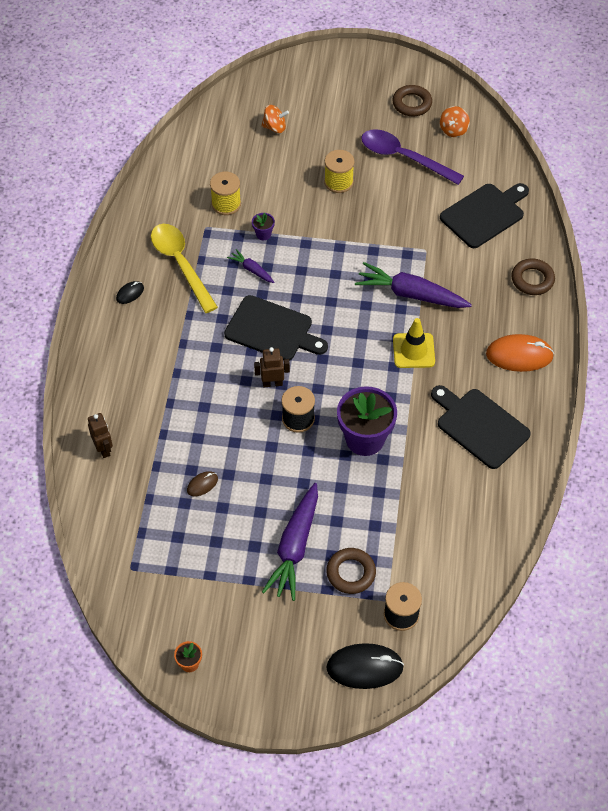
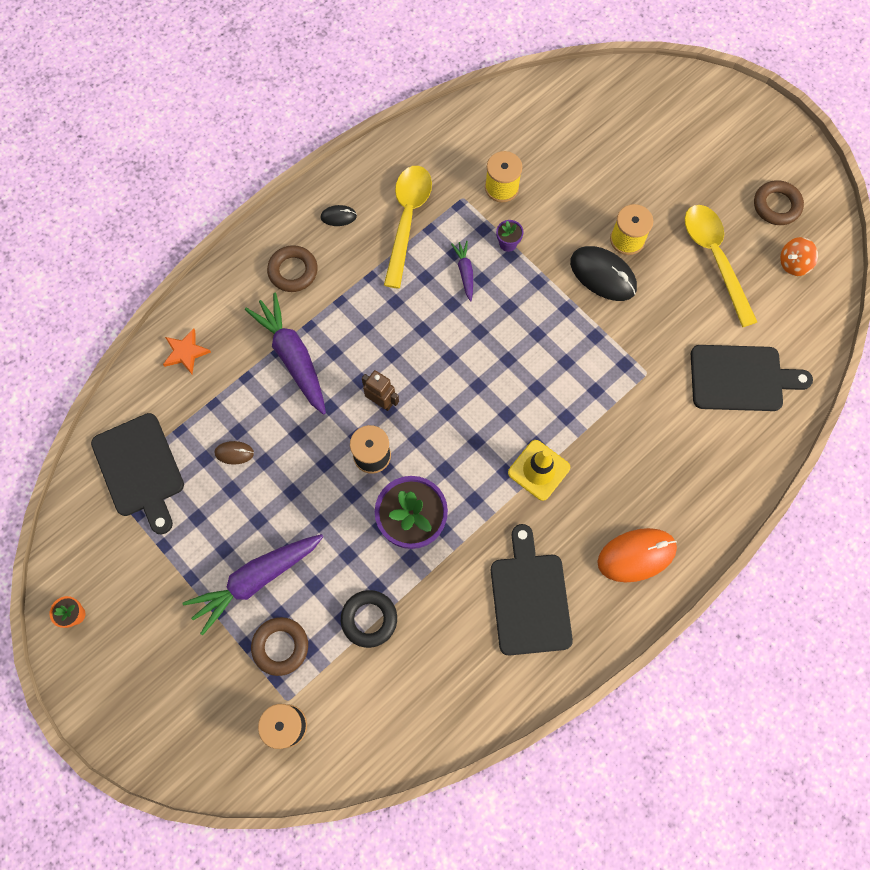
camera: 40 degrees right, 15 degrees up
brown robot [88,413,113,458] -> orange star [163,328,211,374]
black cutting board [224,295,328,361] -> black cutting board moved to [91,413,184,535]
orange spinning top [261,105,289,133] -> none
black mouse [326,643,404,689] -> black mouse moved to [570,246,637,301]
purple carrot [355,262,472,308] -> purple carrot moved to [245,293,326,415]
purple spoon [361,129,464,185] -> yellow spoon [685,205,757,327]
orange mouse [486,334,554,372] -> orange mouse turned 60 degrees counterclockwise [597,528,677,582]
brown ring [511,259,555,295] -> brown ring moved to [267,245,318,292]
none -> black ring [341,590,397,648]

